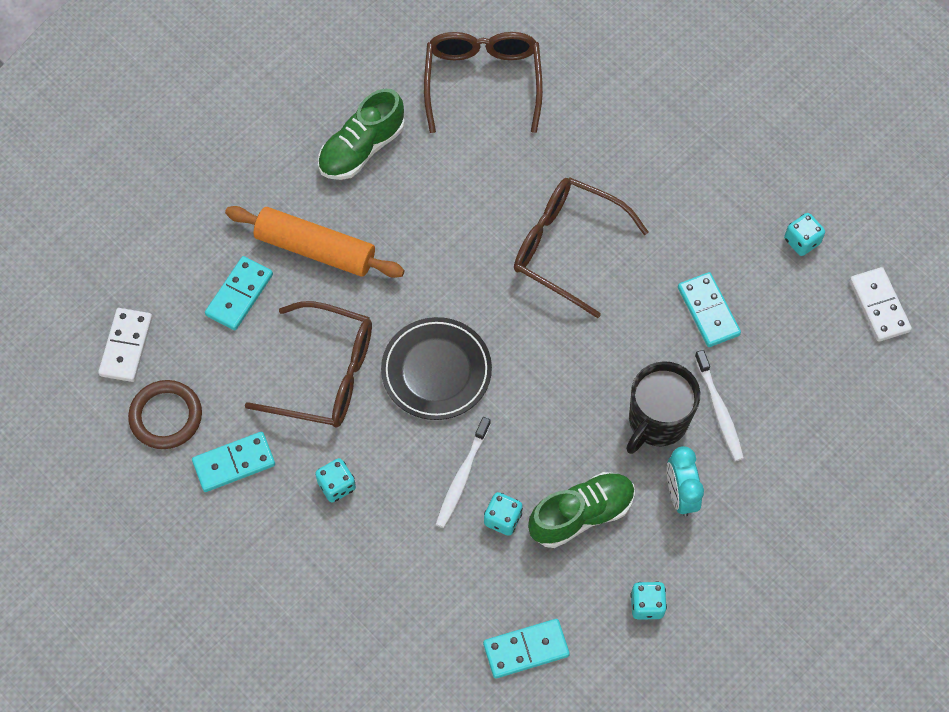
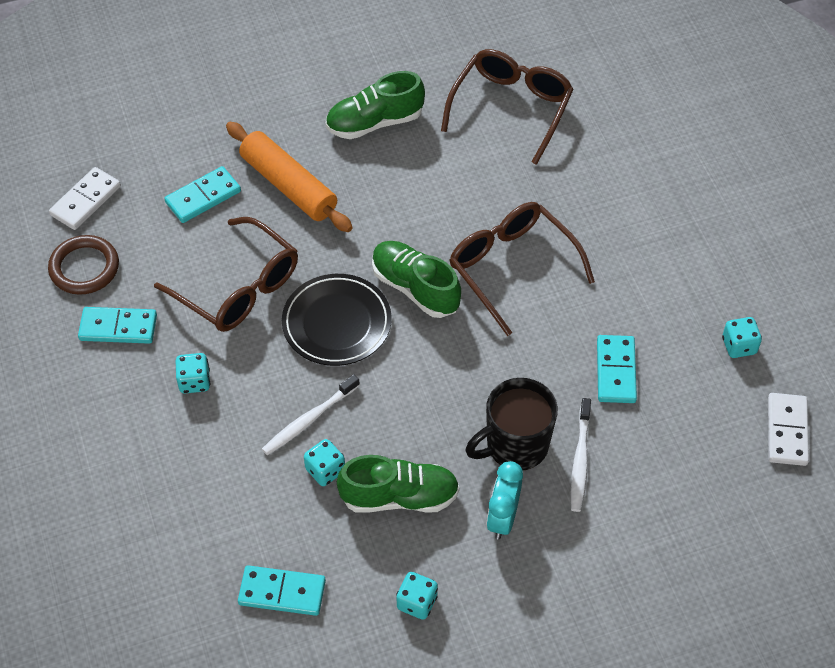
camera: 25 degrees right, 10 degrees down
none -> green shoe [372,241,461,318]

